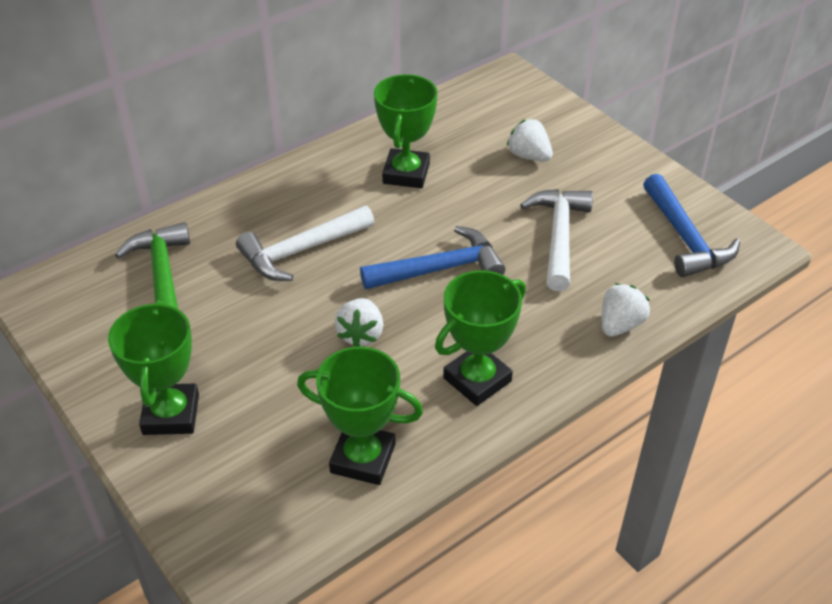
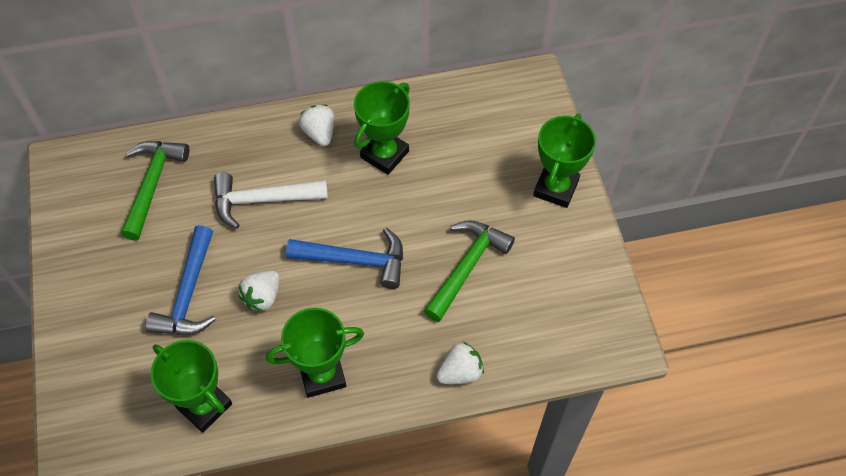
camera: 25 degrees right, 15 degrees up
green trophy [108,300,199,435] -> green trophy moved to [533,114,596,208]
white strawberry [507,119,553,162] -> white strawberry moved to [299,105,335,146]
white hammer [520,189,593,291] -> green hammer [424,220,515,322]
blue hammer [643,174,740,277] -> blue hammer moved to [145,225,216,335]

